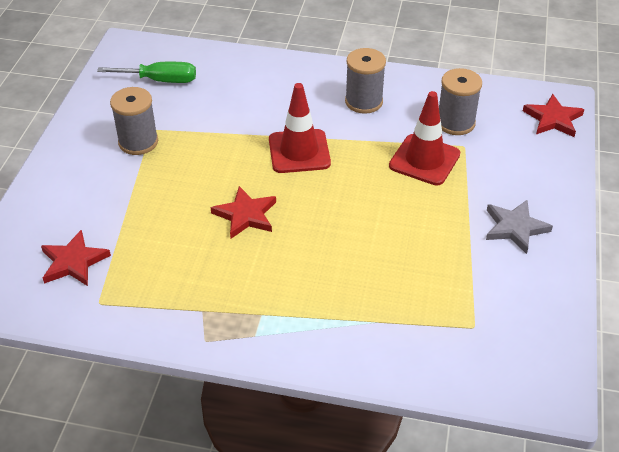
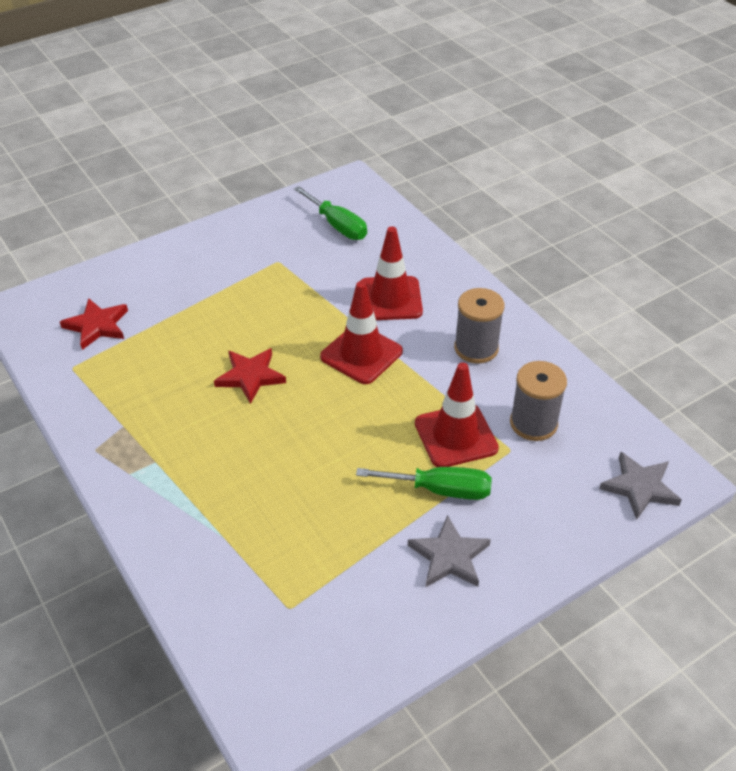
camera: 45 degrees right, 0 degrees up
grey spool [110,87,158,155] -> none
red star [523,94,584,137] -> grey star [599,452,681,520]
none -> green screwdriver [356,467,492,500]
none -> red traffic cone [360,226,423,320]

